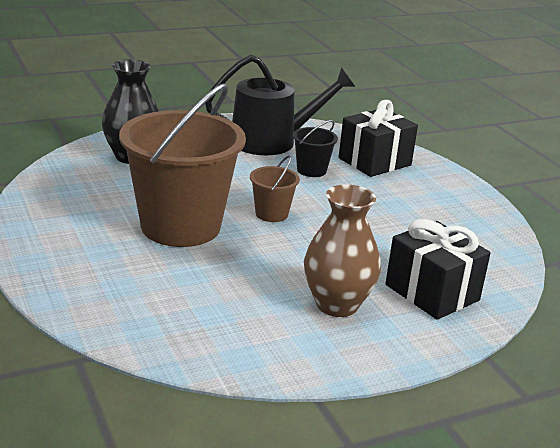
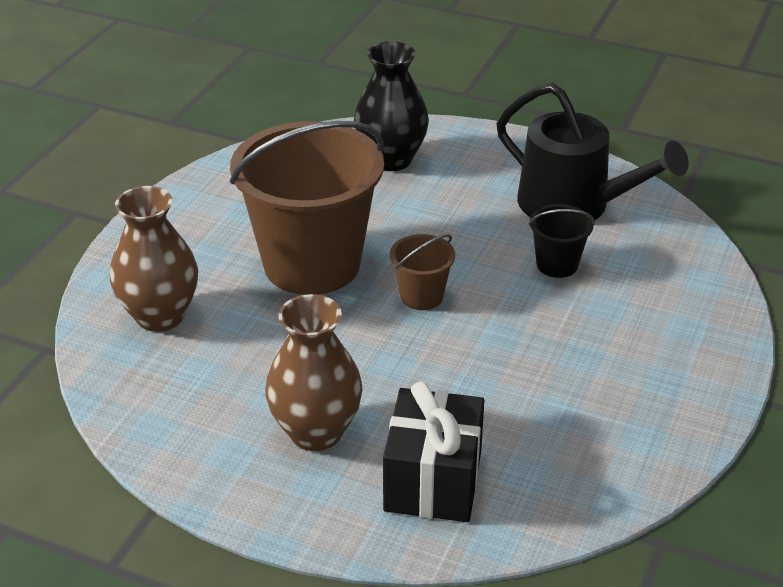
camera: 50 degrees right, 10 degrees up
black gift [339,100,418,177] -> none
none -> brown vase [110,186,198,332]

